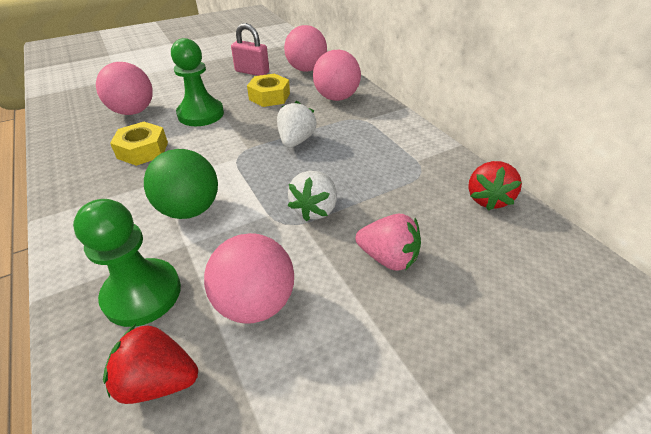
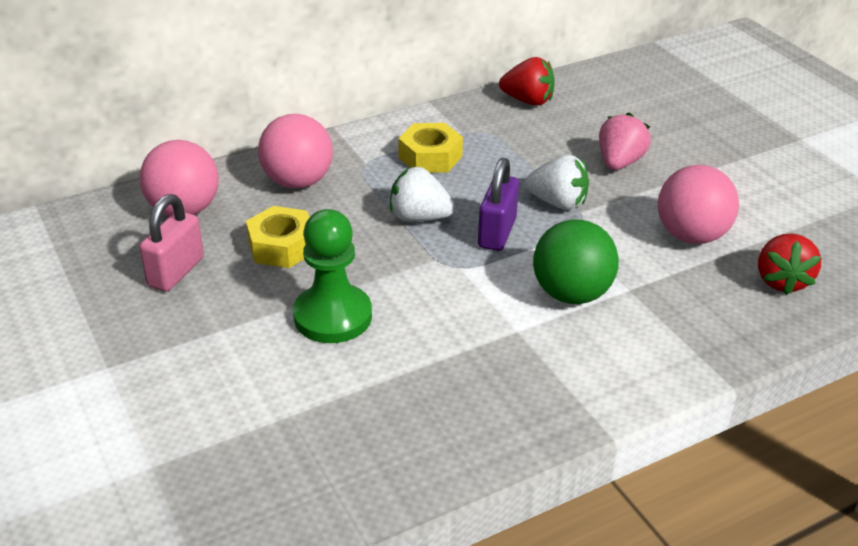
camera: 90 degrees left, 5 degrees down
green pawn [73,199,181,327] -> none
pink ball [96,62,153,115] -> none
yellow nut [110,122,168,166] -> yellow nut moved to [398,123,463,173]
none -> purple padlock [478,158,519,251]

